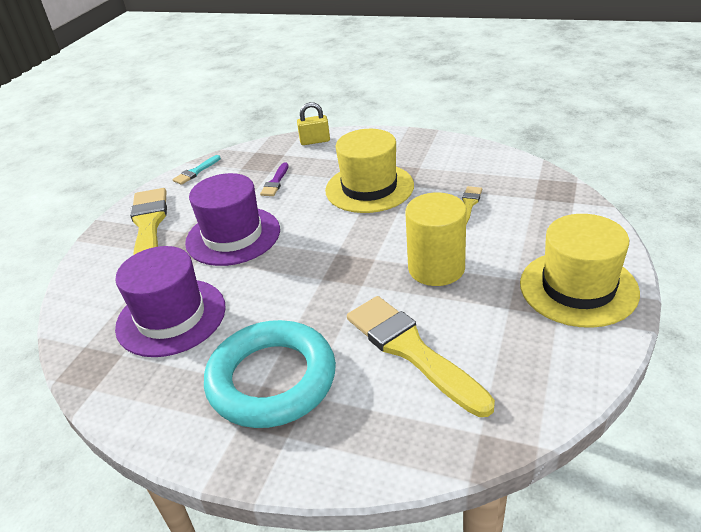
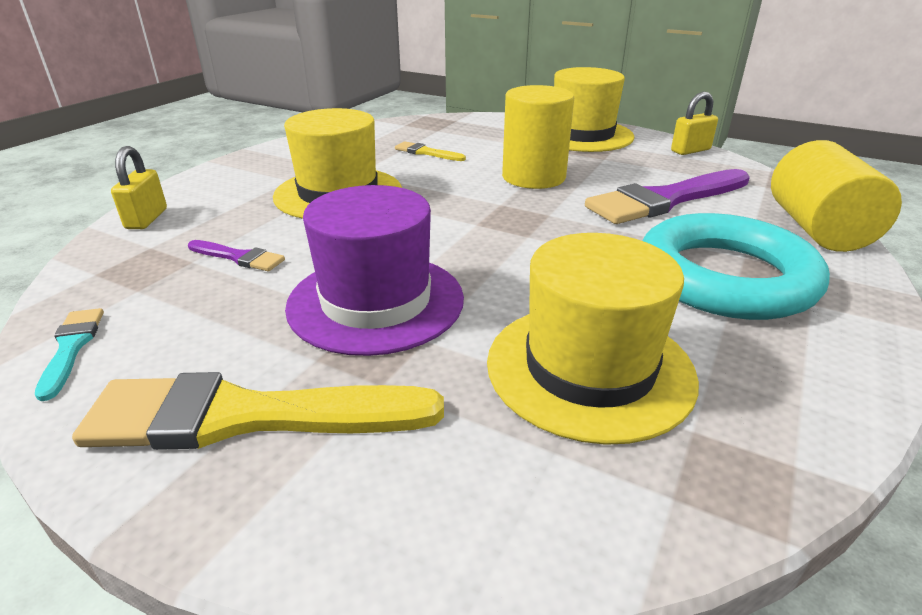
camera: 85 degrees left, 5 degrees down
purple hat [115,246,226,357] -> yellow hat [487,233,699,445]
turquoise brush [173,155,221,185] -> turquoise brush turned 150 degrees counterclockwise [35,308,104,401]
yellow brush [347,296,495,417] -> purple brush [585,169,750,224]
none -> yellow padlock [671,92,718,155]
none -> yellow cylinder [771,140,902,252]

